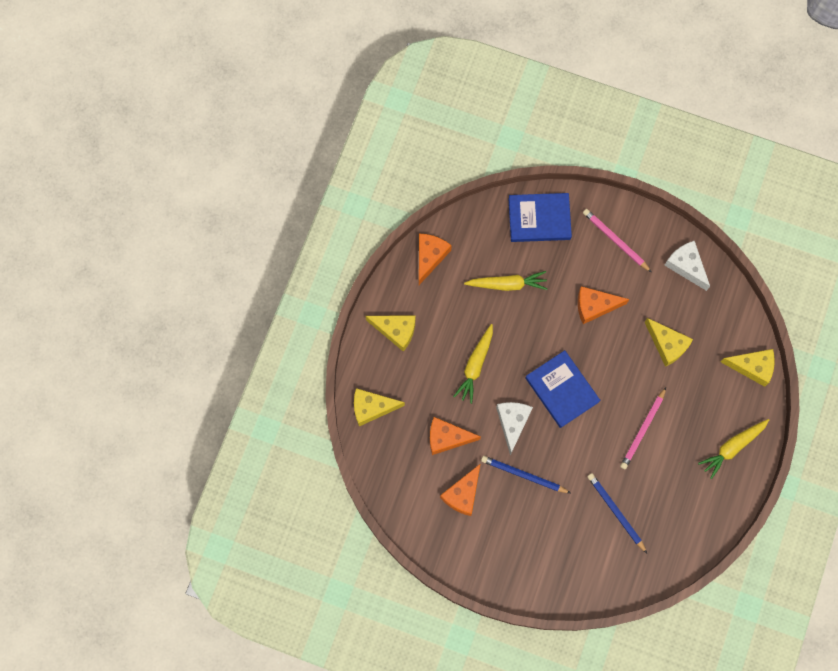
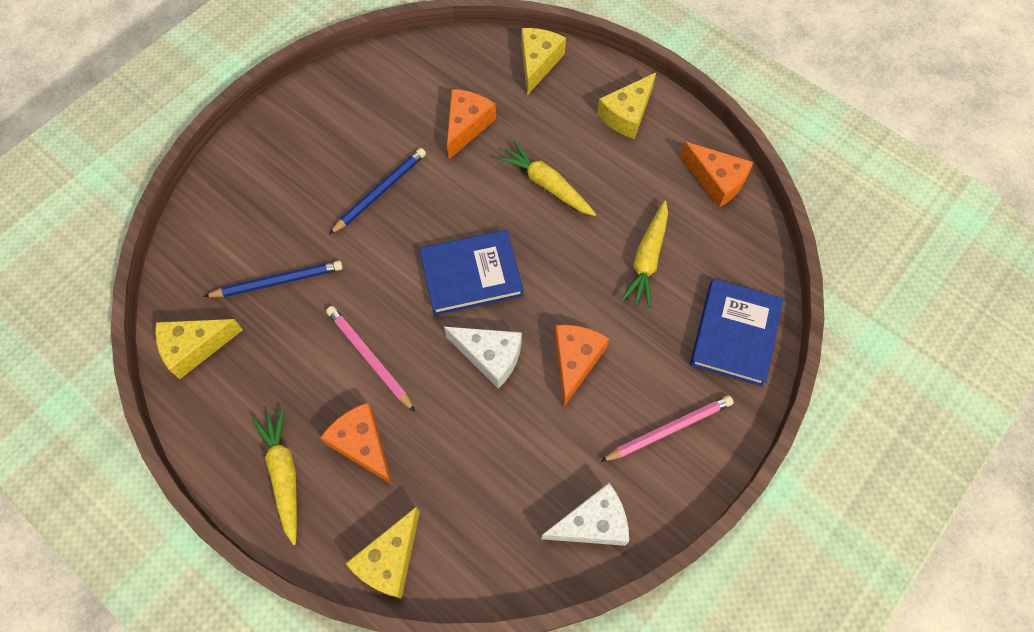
camera: 110 degrees right, 10 degrees down
orange cheese [440,464,480,516] -> orange cheese moved to [320,402,393,485]
white cheese [496,402,533,455] -> white cheese moved to [444,327,522,389]
yellow cheese [645,318,693,367] -> yellow cheese moved to [155,319,243,379]

